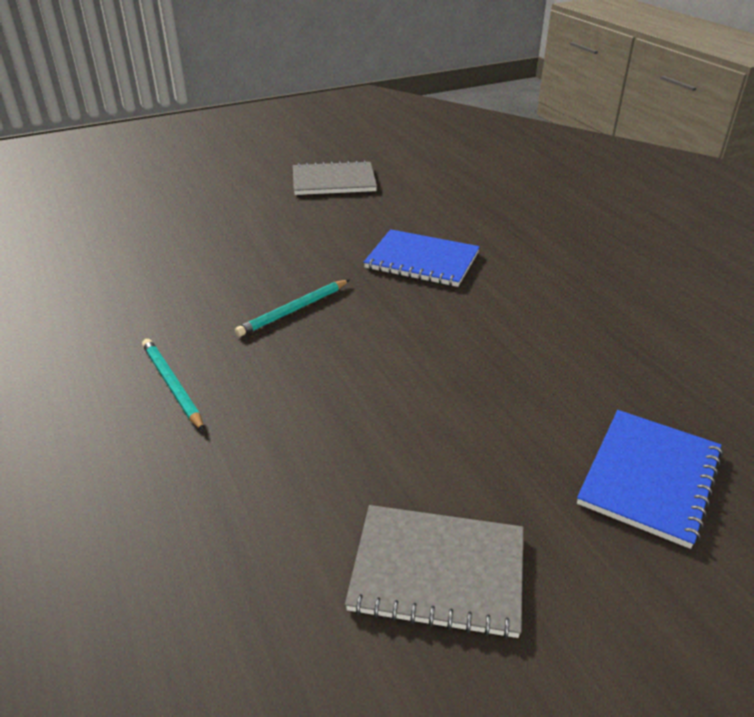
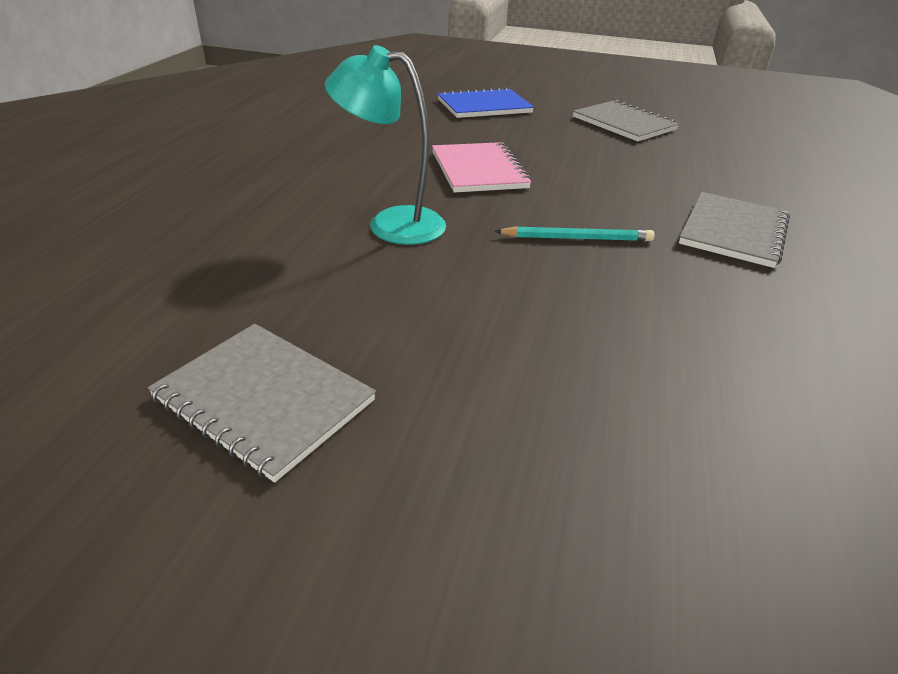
camera: 140 degrees left, 0 degrees up
turquoise pencil [142,339,204,431] -> grey notebook [679,192,790,268]
blue notebook [364,229,480,287] -> turquoise lamp [325,45,446,245]
none -> pink notebook [432,142,531,193]

